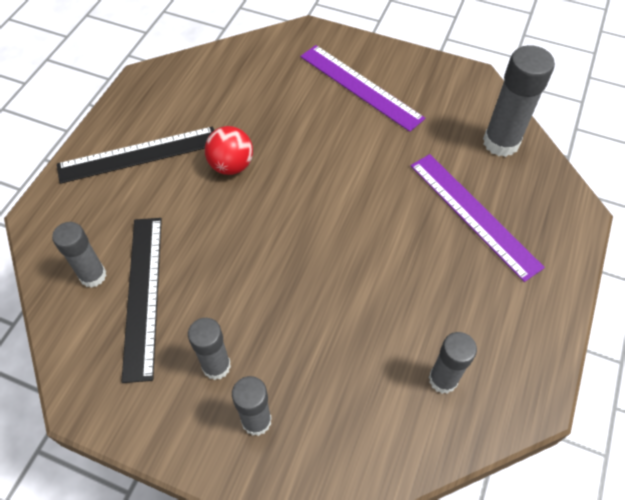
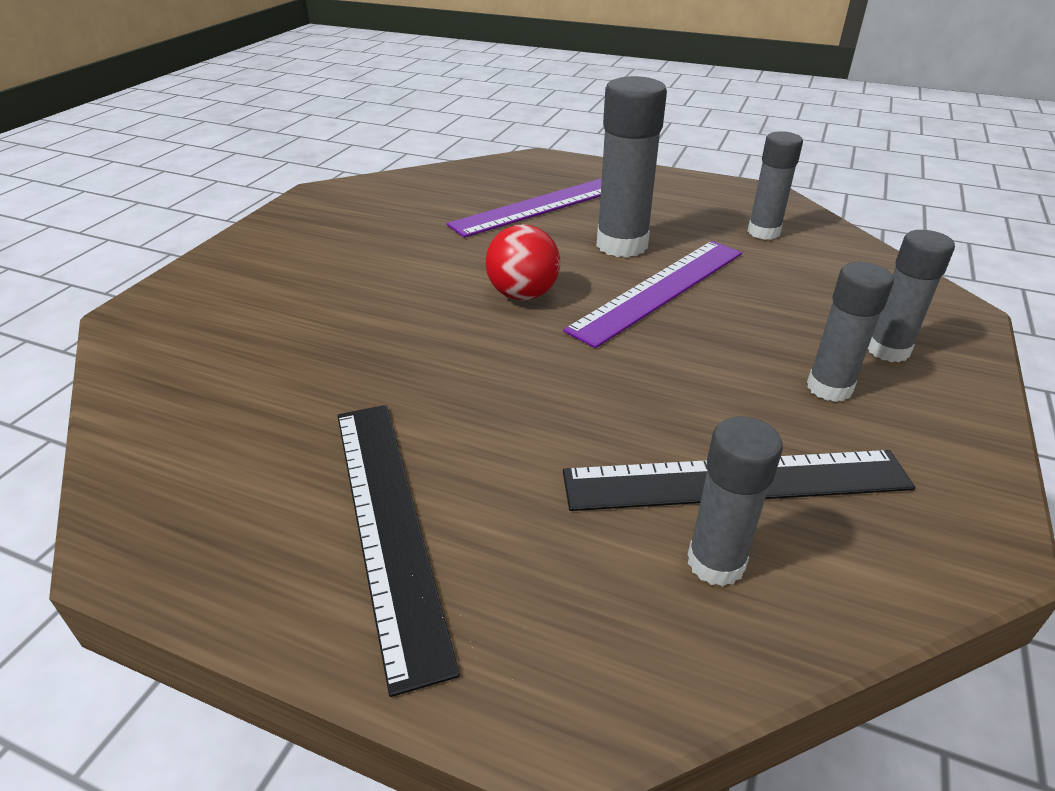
camera: 90 degrees left, 20 degrees down
red ball [205,126,253,175] -> red ball moved to [486,224,560,300]
purple ruler [300,45,425,132] -> purple ruler moved to [563,241,742,348]
grey glue stick [483,45,555,157] -> grey glue stick moved to [597,76,667,258]

